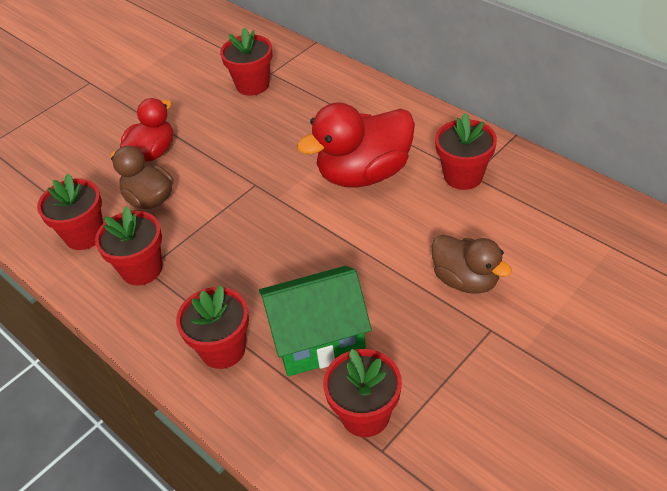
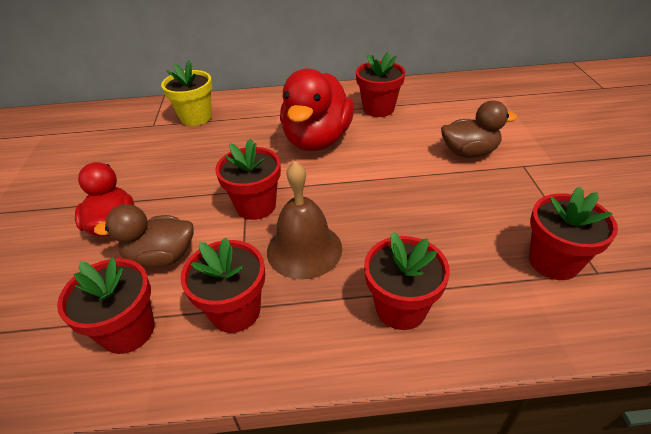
camera: 50 degrees left, 5 degrees down
red flower pot [220,27,272,96] -> red flower pot moved to [215,139,281,220]
green house [259,266,372,377] -> none
none -> yellow flower pot [161,60,212,126]
none -> brown bell [267,161,342,280]

